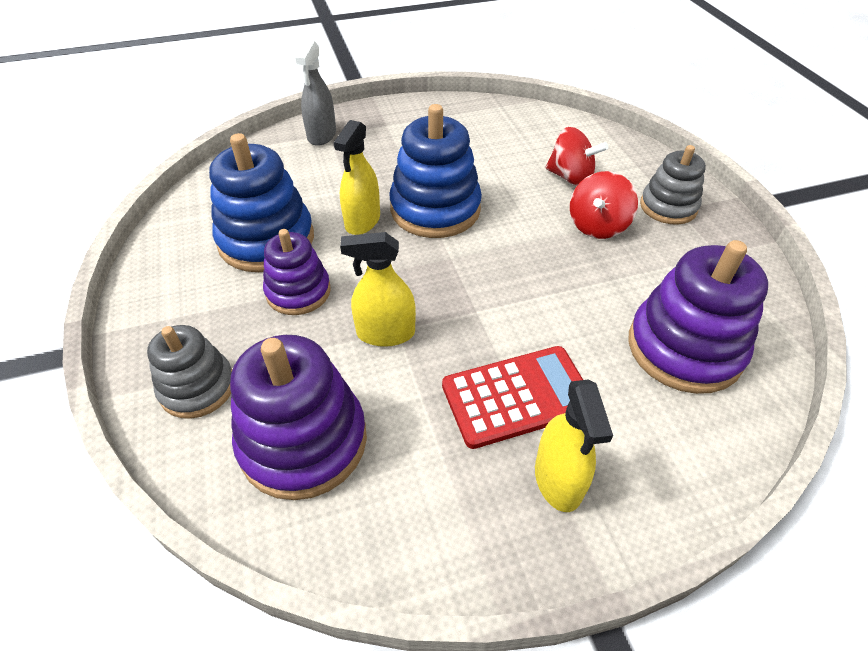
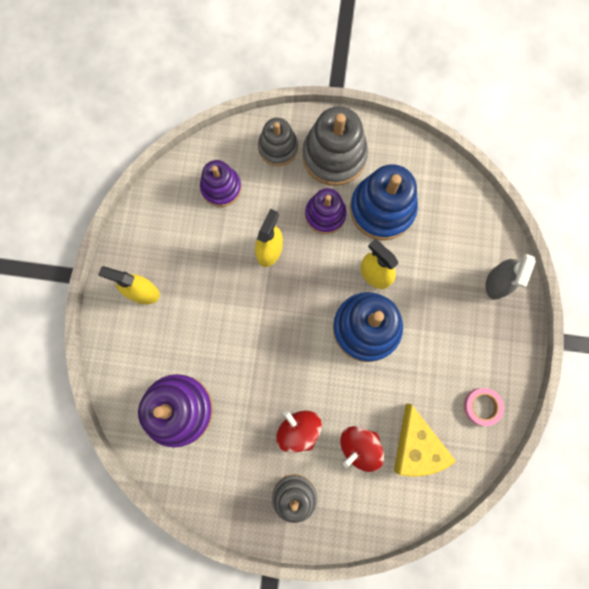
camera: 115 degrees right, 30 degrees up
purple stacking toy [230,335,367,500] -> purple stacking toy [200,160,241,207], size x0.62
grey spray bottle [295,40,336,146] -> grey spray bottle turned 105 degrees counterclockwise [486,254,536,300]
red calculator [442,346,583,449] -> none
none -> grey stacking toy [302,106,368,186]
none -> yellow cheese [394,404,456,477]
none -> pink tape [464,388,504,426]

